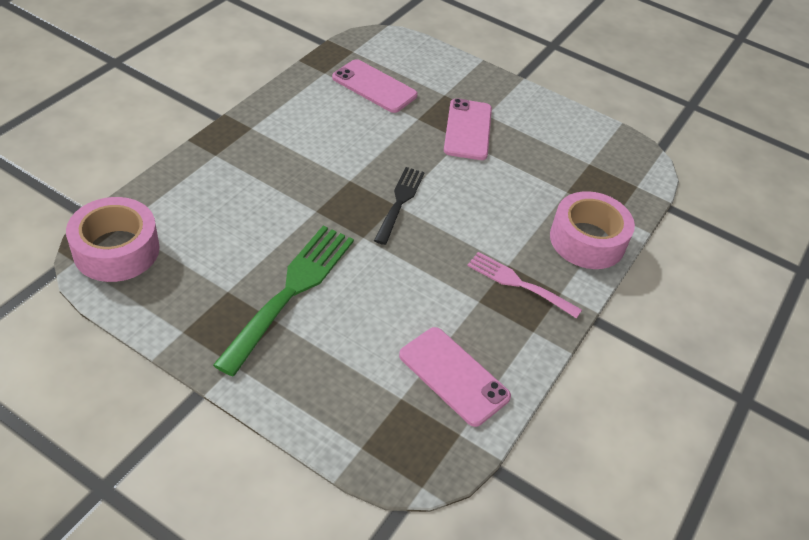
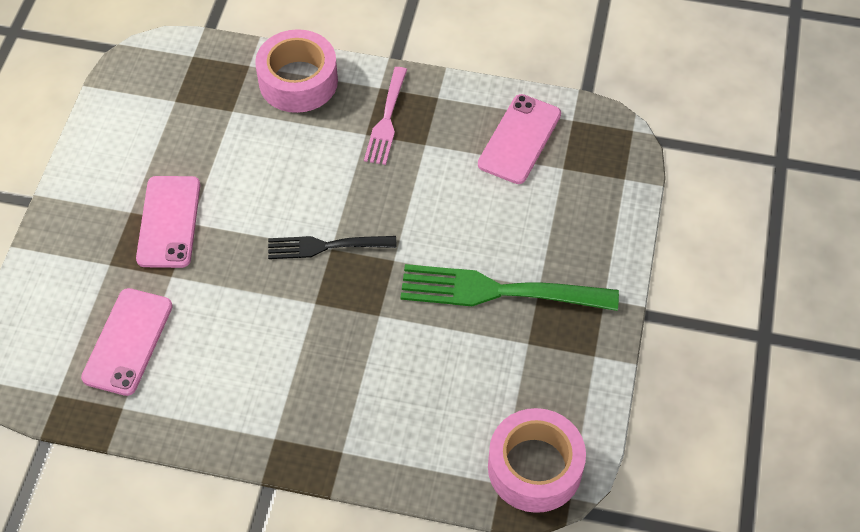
camera: 105 degrees left, 10 degrees up
pink phone [444,98,492,160] -> pink phone turned 75 degrees counterclockwise [136,176,200,268]

